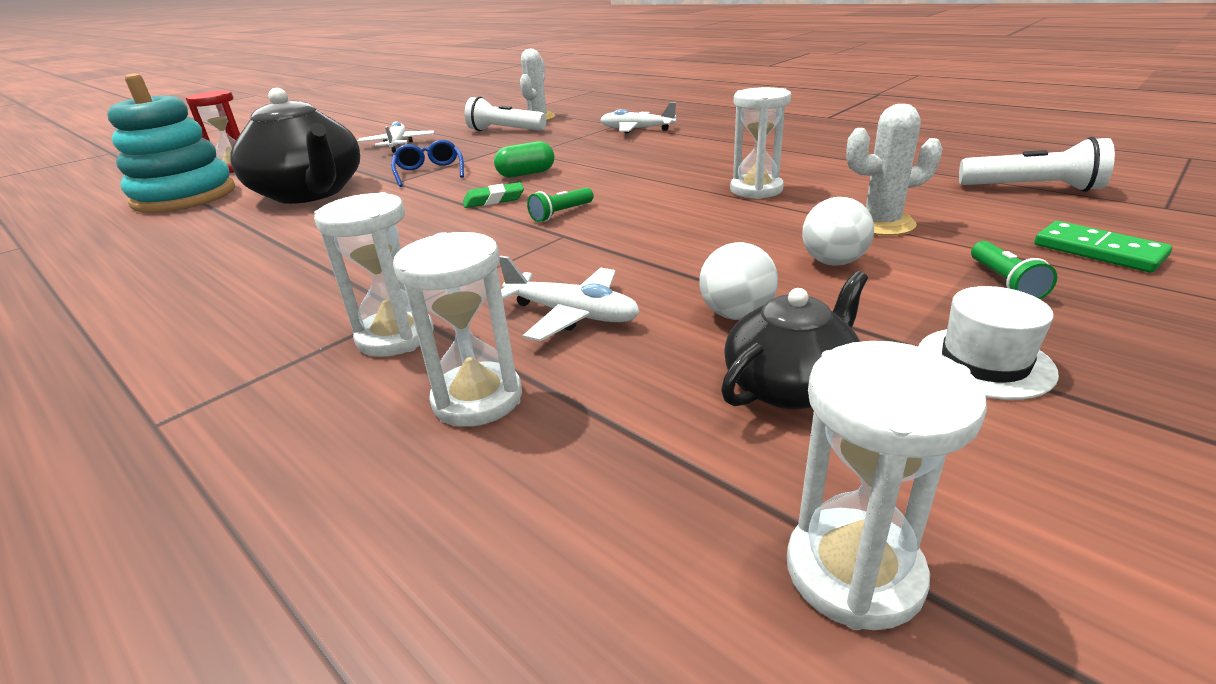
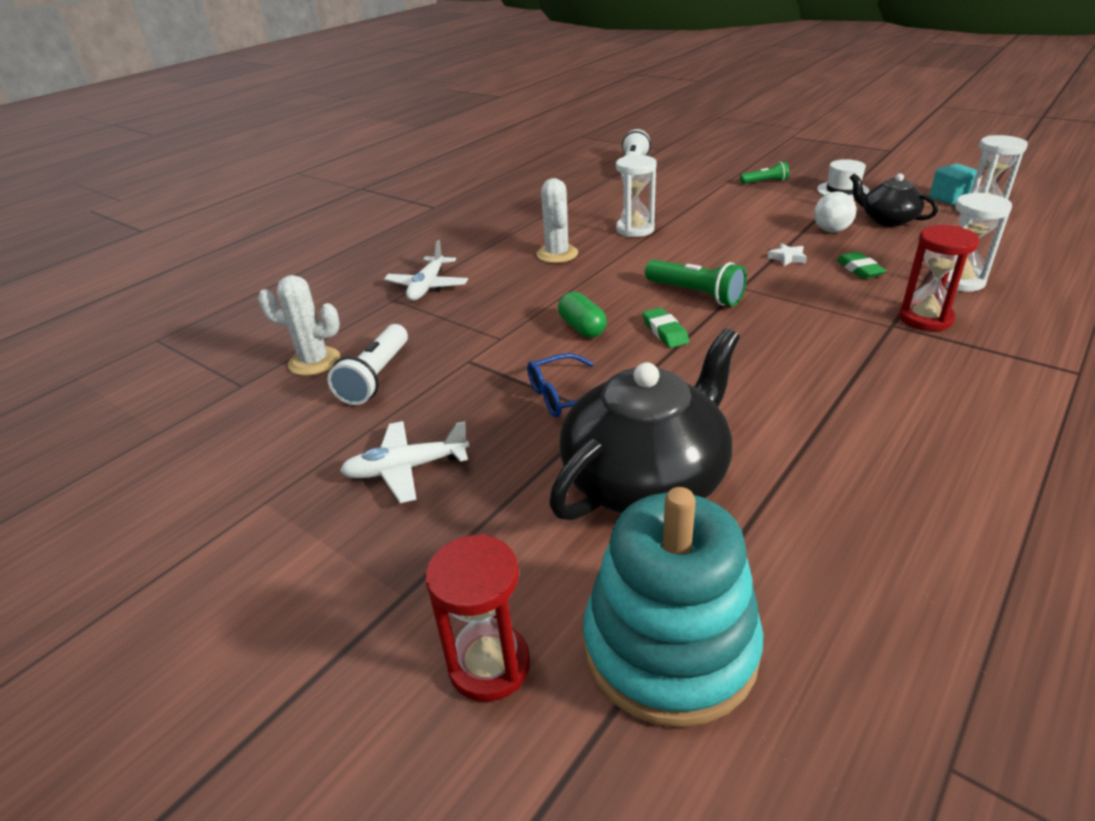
camera: 95 degrees left, 5 degrees up
white hourglass [314,192,434,357] -> red hourglass [899,225,979,331]
white plane [499,255,640,341] -> green eraser [836,252,886,279]
green flashlight [527,187,593,222] -> green flashlight [645,260,747,306], size x1.67
white ball [802,197,874,266] -> none
white cactus [846,104,943,236] -> white cactus moved to [536,178,578,263]
green domino [1034,221,1172,272] -> none
none -> white star [768,243,807,267]
none -> turquoise cube [930,164,977,205]

